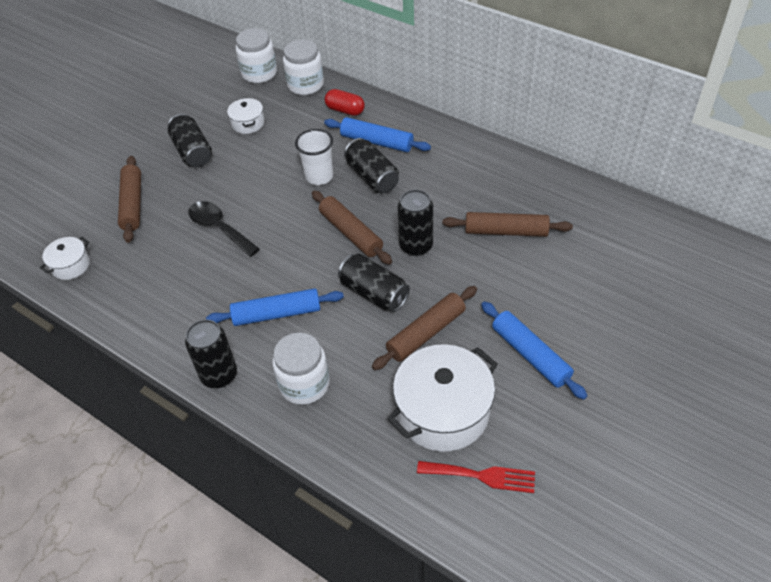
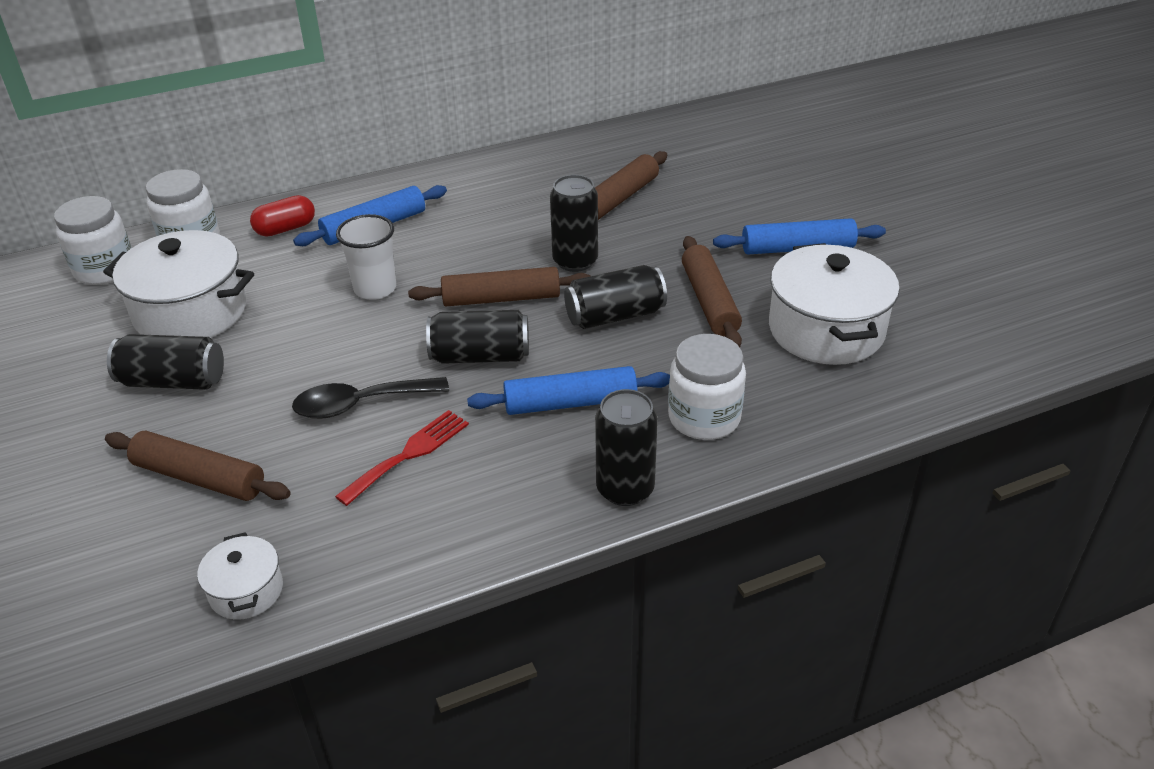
camera: 60 degrees left, 10 degrees down
blue rolling pin [206,288,344,326] -> blue rolling pin turned 60 degrees clockwise [467,366,670,415]
white pot [227,98,265,134] -> white pot [103,230,254,338], size x2.00
black can [344,138,399,193] -> black can moved to [426,310,529,364]
red fork [417,461,535,493] -> red fork moved to [335,410,469,506]

